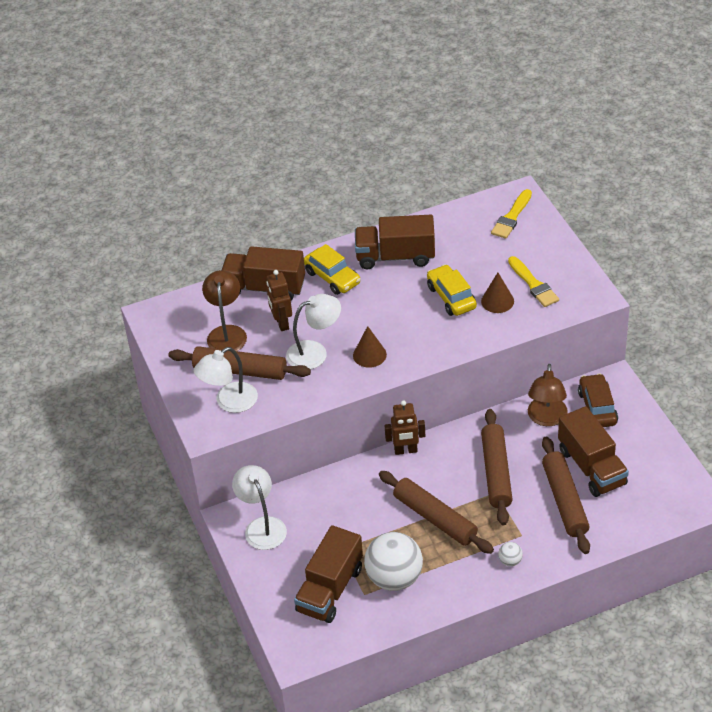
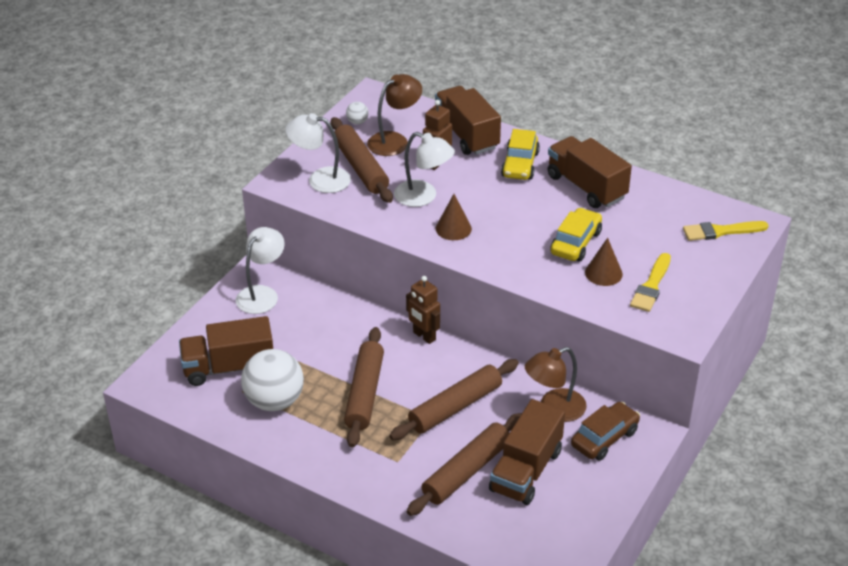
camera: 50 degrees right, 5 degrees down
white ball [498,542,523,566] -> white ball moved to [346,102,369,124]

